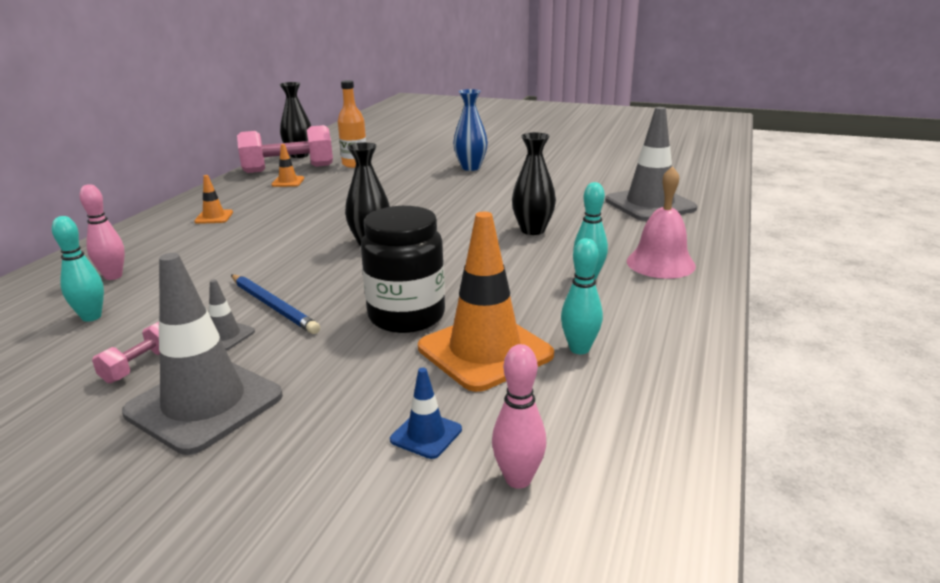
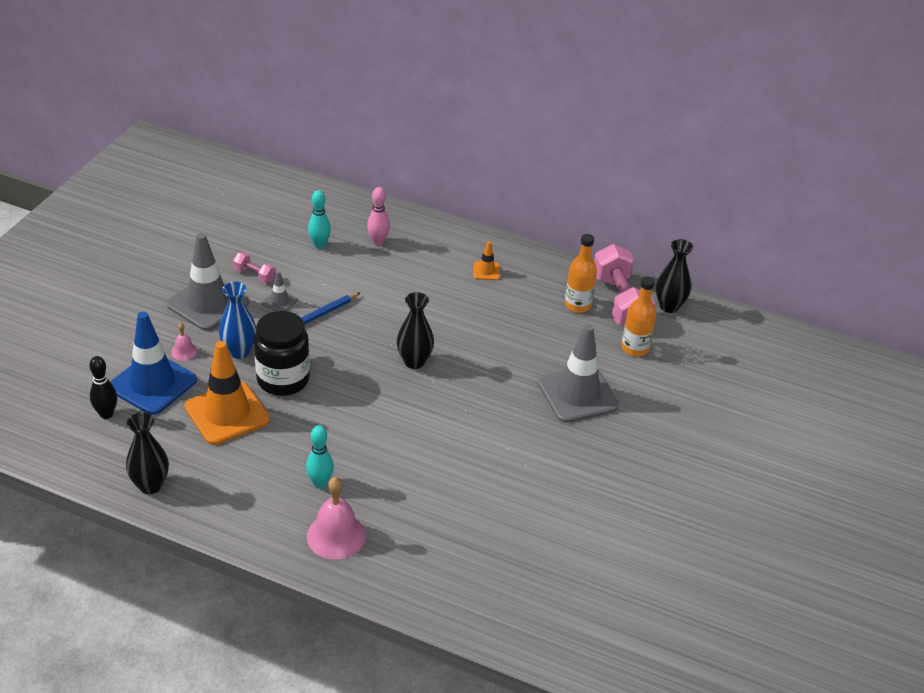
camera: 90 degrees right, 15 degrees up
orange traffic cone [271,144,304,187] -> orange bottle [565,234,597,313]
blue traffic cone [390,367,462,459] -> blue traffic cone [110,312,197,415], size x2.24
blue vase [453,89,488,171] -> blue vase moved to [219,281,256,359]
pink bowling pin [492,344,546,489] -> black bowling pin [89,356,117,419]
black vase [512,132,556,235] -> black vase moved to [126,412,169,494]
turquoise bowling pin [561,238,603,354] -> none
grey traffic cone [605,107,697,221] -> grey traffic cone moved to [538,324,619,423]
none -> pink bell [171,323,197,361]

